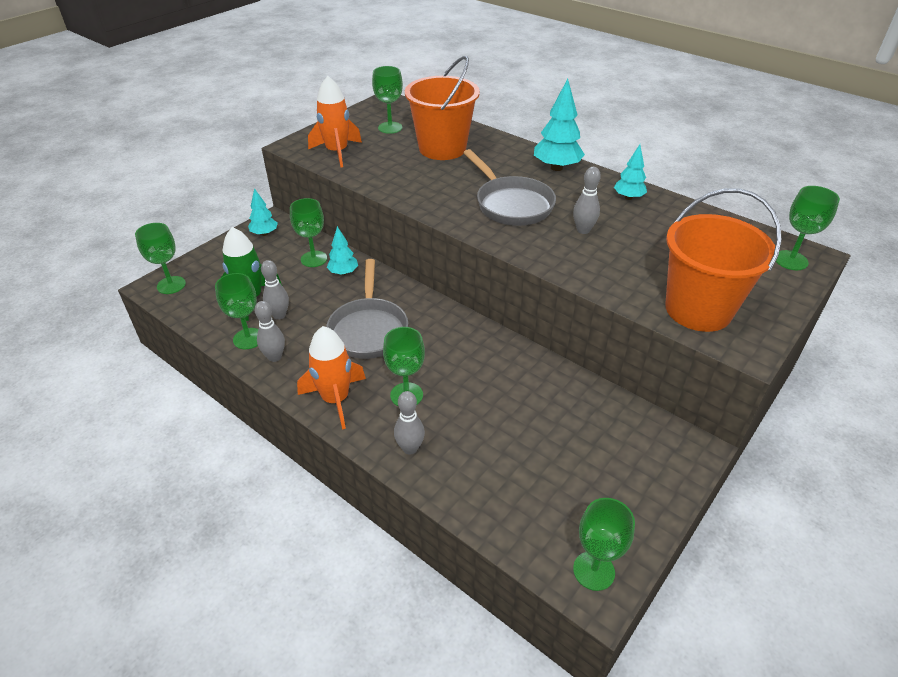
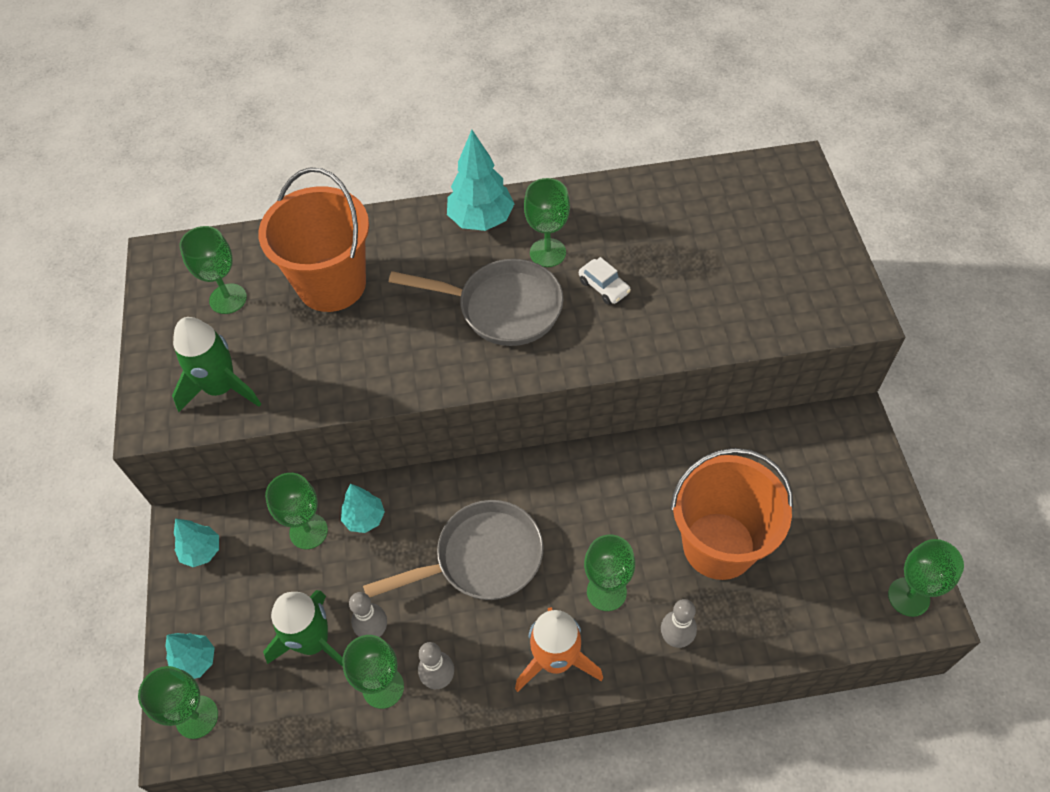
camera: 45 degrees left, 15 degrees up
orange rocket [308,76,362,168] -> green rocket [172,317,261,412]
grey pan [326,259,408,359] -> grey pan turned 60 degrees counterclockwise [363,500,544,600]
grey bowling pin [573,167,601,234] -> white car [579,257,631,305]
turquoise tree [614,144,647,200] -> turquoise tree moved to [165,633,215,679]
orange bucket [665,188,782,332] -> orange bucket moved to [671,448,793,580]
green goblet [776,186,840,270] -> green goblet moved to [524,178,570,267]

